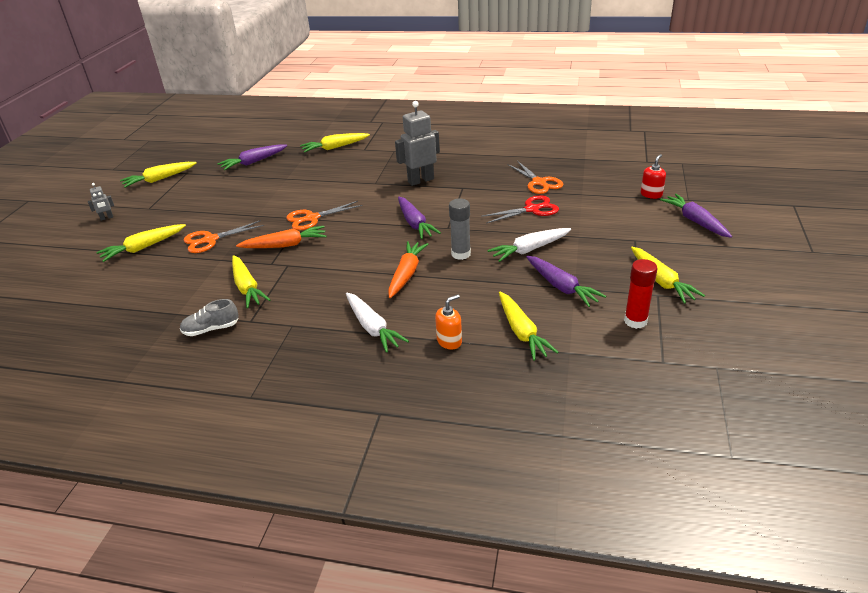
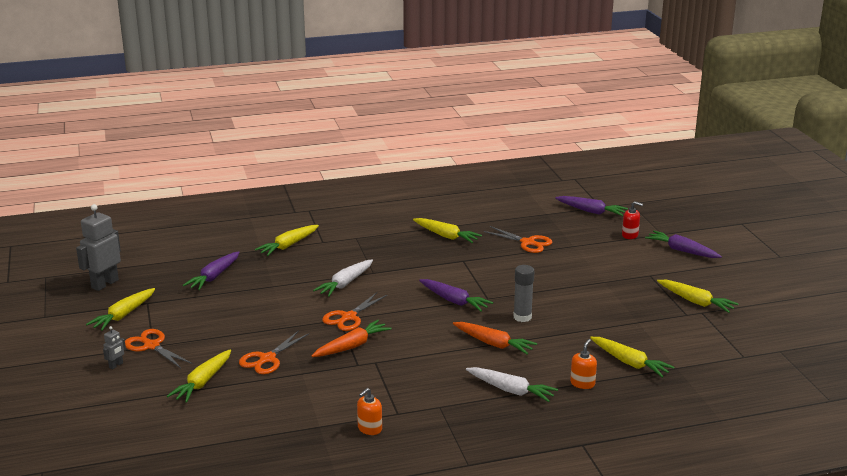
camera: 30 degrees left, 10 degrees down
grey shoe [180,299,239,336] -> orange soap dispenser [357,388,382,435]
yellow carrot [232,255,270,308] -> yellow carrot moved to [413,218,482,243]
orange carrot [388,241,428,298] -> orange carrot turned 135 degrees clockwise [453,322,537,355]
grey robot [395,101,440,186] -> grey robot moved to [76,204,121,291]
red scissors [481,195,559,224] -> none
white carrot [488,228,571,262] -> white carrot moved to [313,259,373,297]
purple carrot [526,256,606,307] -> purple carrot moved to [555,196,628,216]
red glue stick [624,259,657,329] -> none
red soap dispenser [641,154,666,199] -> red soap dispenser turned 105 degrees clockwise [622,201,643,239]
none -> orange scissors [125,329,193,368]

